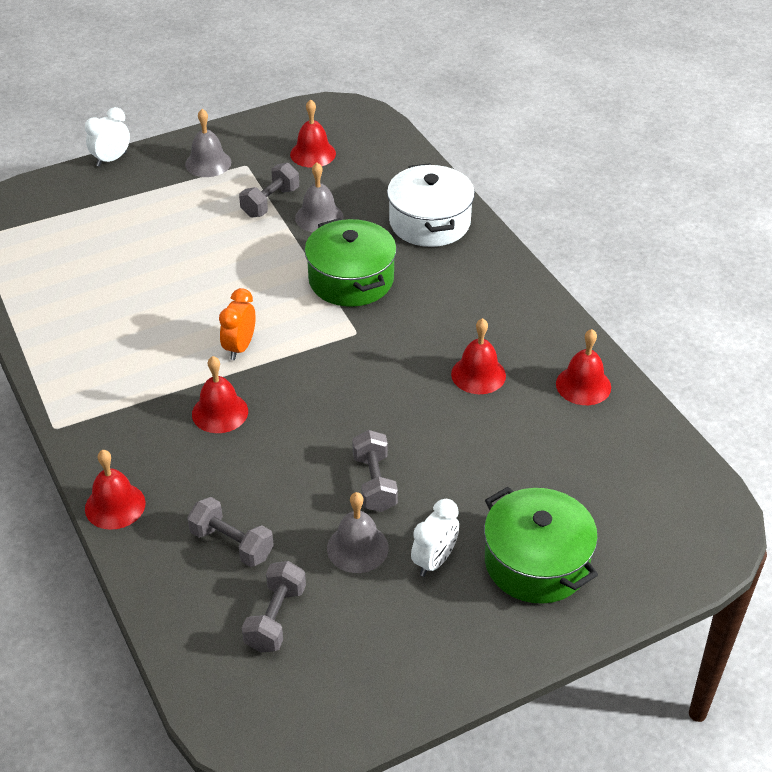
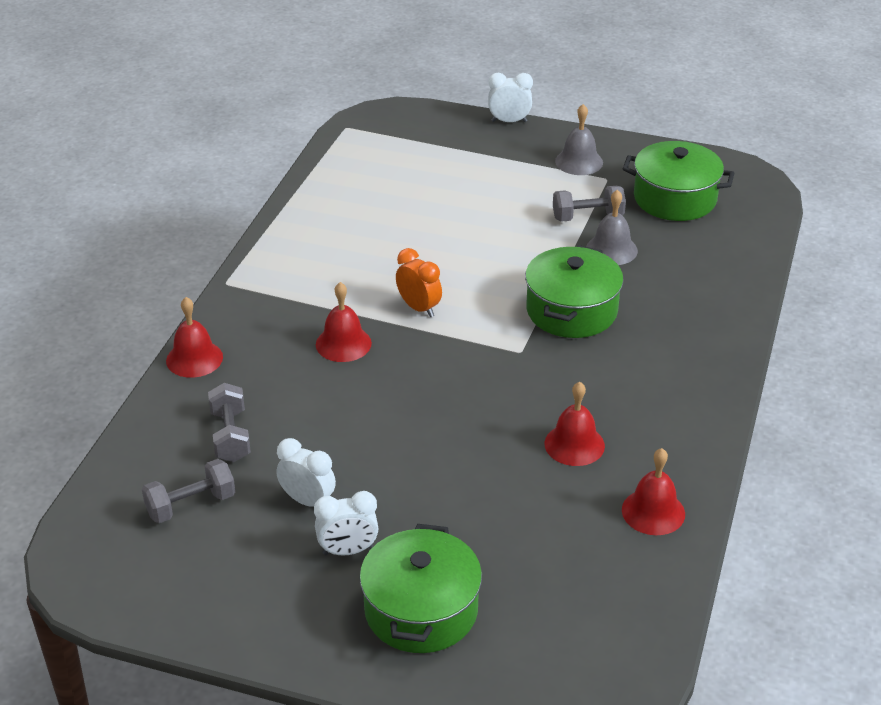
camera: 45 degrees right, 5 degrees down
orange clock [219,288,255,360] -> orange clock turned 75 degrees clockwise [396,248,442,317]
red bell [290,99,336,168] -> green pot [623,141,734,221]
grey bell [327,492,389,573] -> white clock [276,438,336,507]
grey dumbbell [352,430,398,512] -> none
white pot [387,163,475,247] -> none

